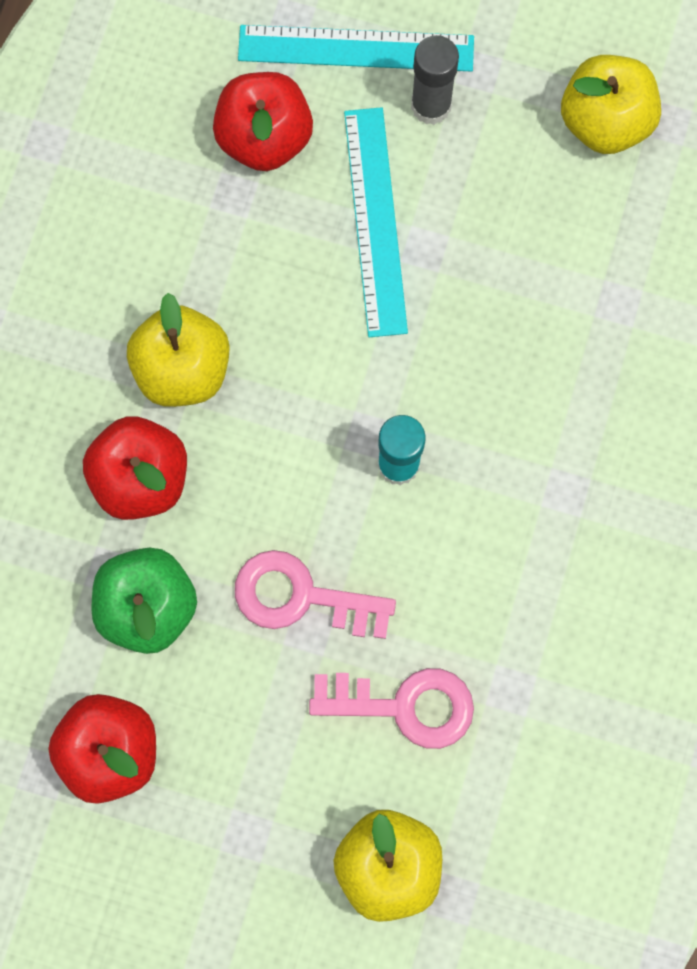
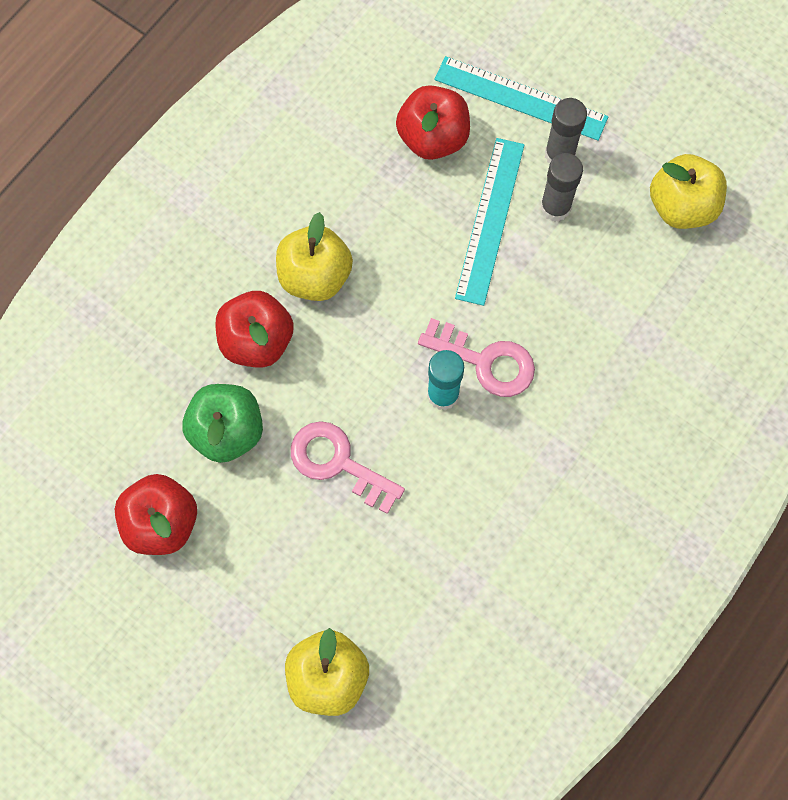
camera: 20 degrees right, 5 degrees down
pink key [309,668,474,749] -> pink key moved to [418,318,535,397]
none -> grey glue stick [540,153,583,221]

